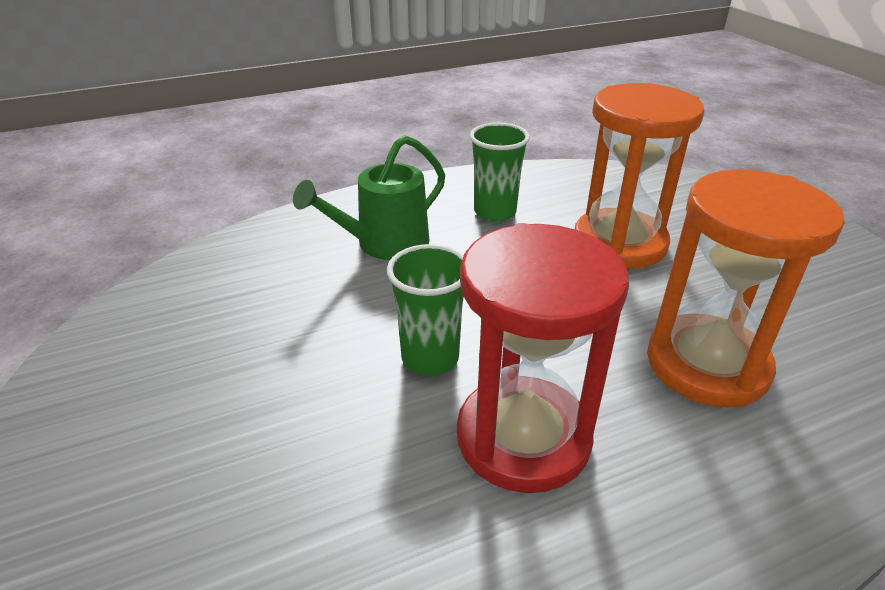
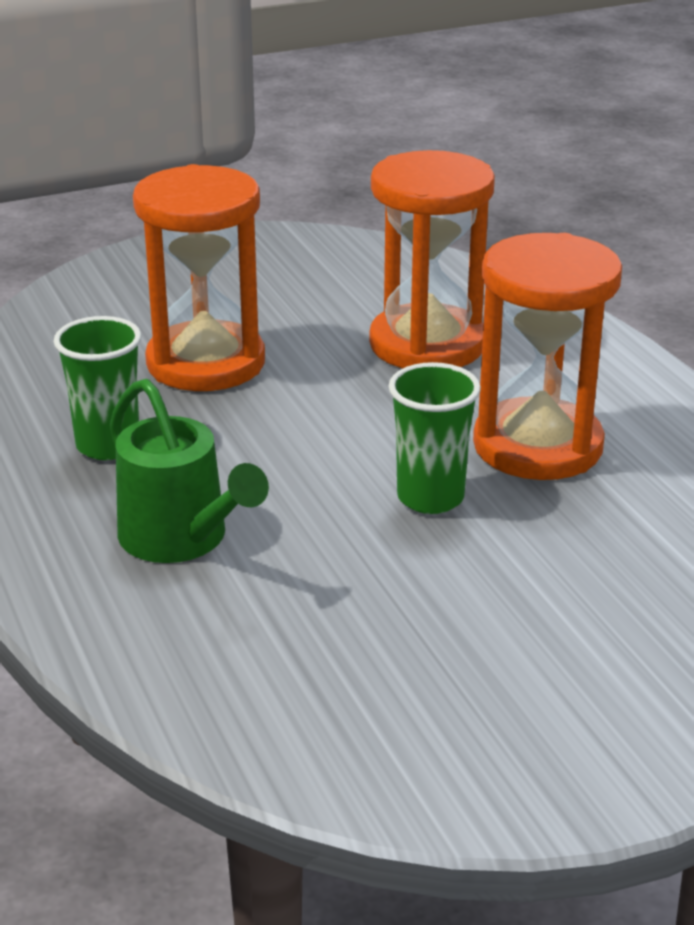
camera: 90 degrees left, 5 degrees down
red hourglass [457,223,629,493] -> orange hourglass [473,233,622,480]

